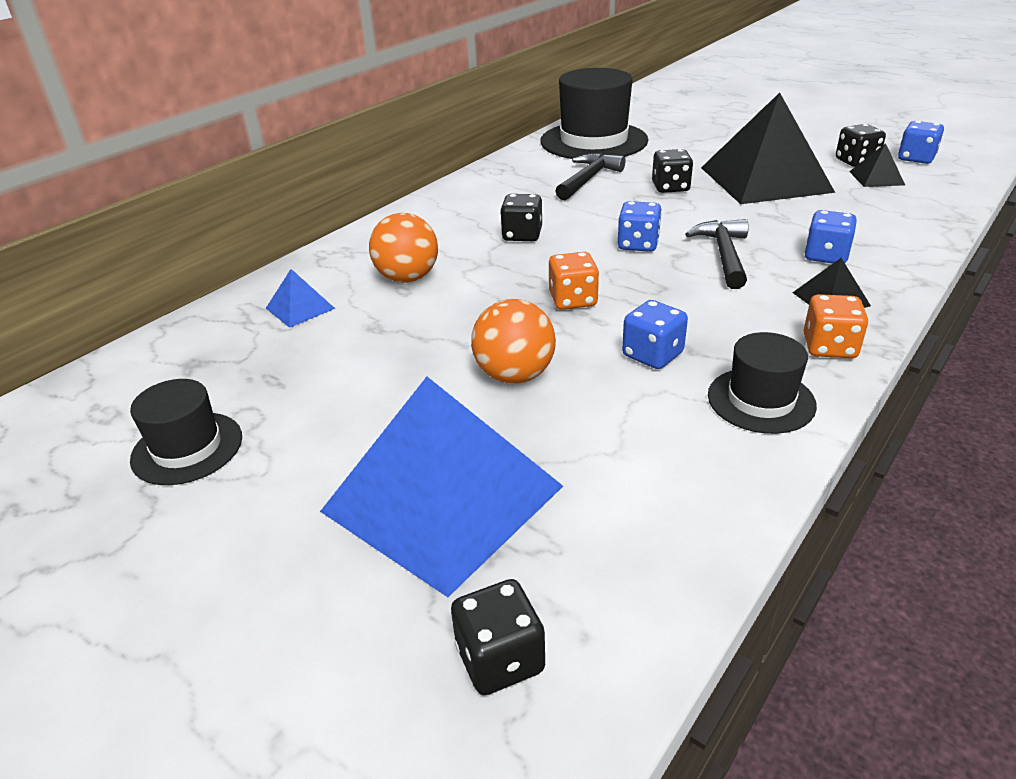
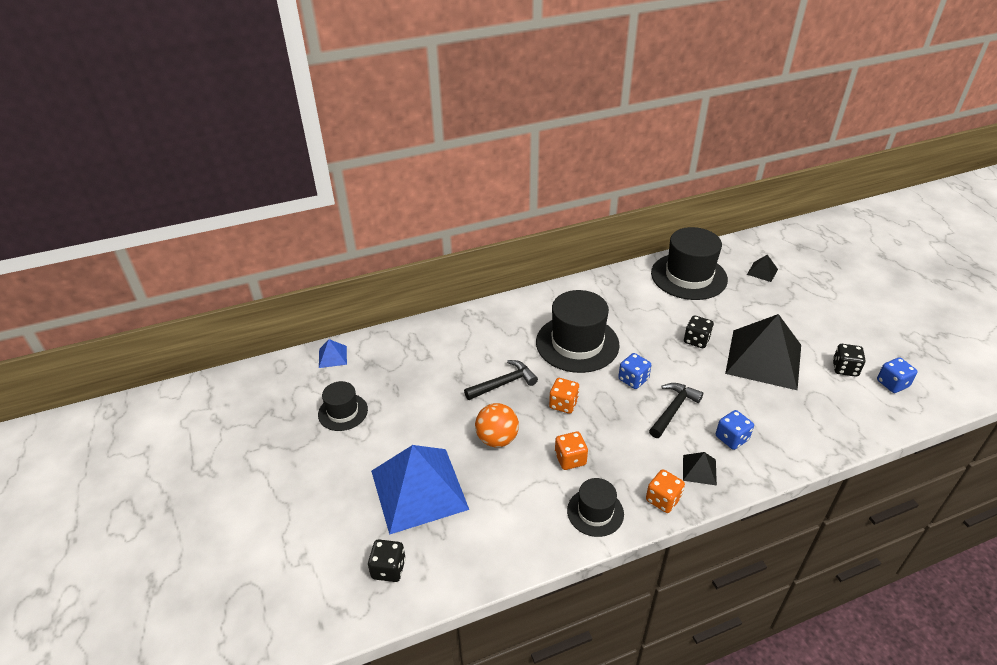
camera: 30 degrees right, 5 degrees up
blue pyramid [266,269,335,328] -> blue pyramid moved to [319,339,347,368]
orange ball [369,213,438,283] -> none
black dice [500,194,542,241] -> black hat [536,290,620,373]
black hammer [555,153,625,200] -> black hammer moved to [464,360,538,400]
blue dice [622,300,688,369] -> orange dice [555,432,588,470]
black pyramid [849,143,905,187] -> black pyramid moved to [747,255,778,282]

